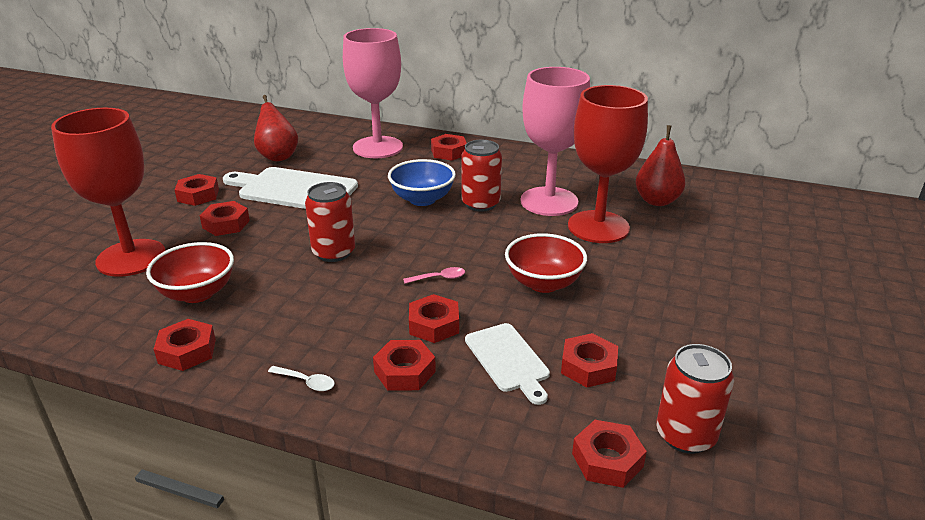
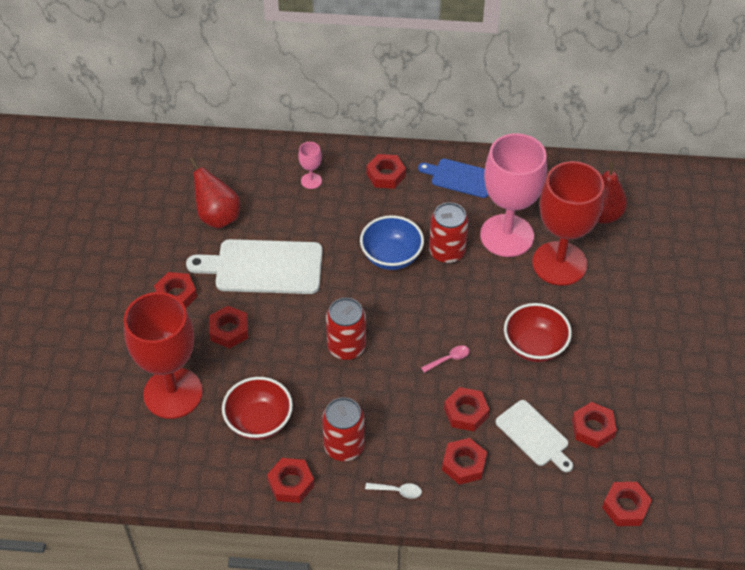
camera: 15 degrees left, 20 degrees up
pink goblet [343,28,403,158] -> pink goblet [298,142,322,189], size x0.40
red can [656,344,734,454] -> red can moved to [322,397,365,461]
none -> blue cutting board [418,159,488,198]

